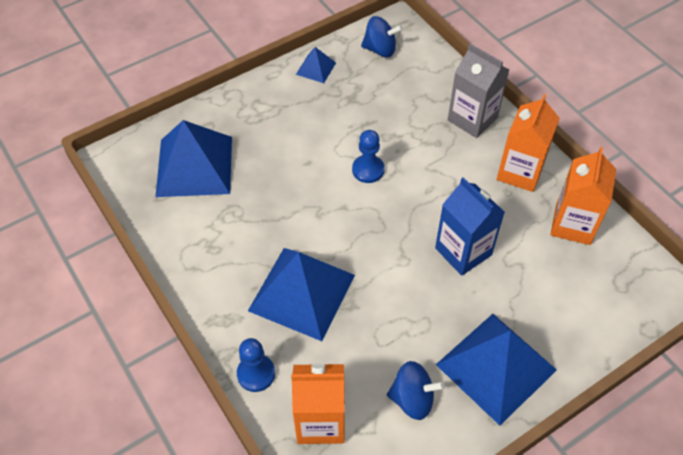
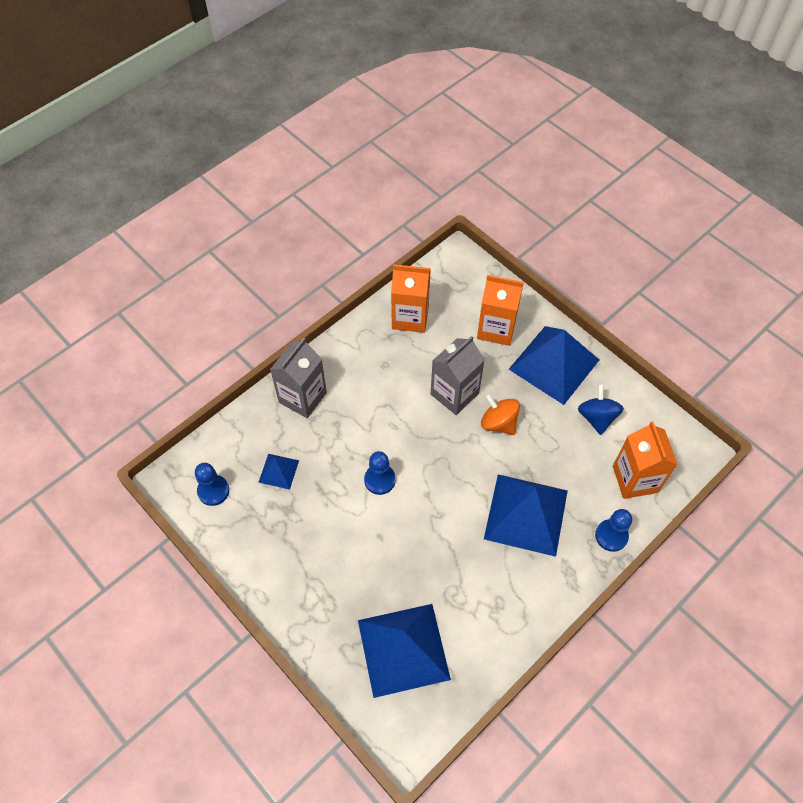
camera: 100 degrees left, 5 degrees up
blue pyramid [296,47,336,83] -> blue pyramid moved to [258,454,299,490]
blue spinning top [361,16,403,57] -> blue pawn [195,463,229,506]
blue carton [435,177,505,276] -> grey carton [431,336,485,415]
orange carton [497,94,560,192] -> orange carton moved to [477,275,524,346]
none -> orange spinning top [481,393,520,435]

